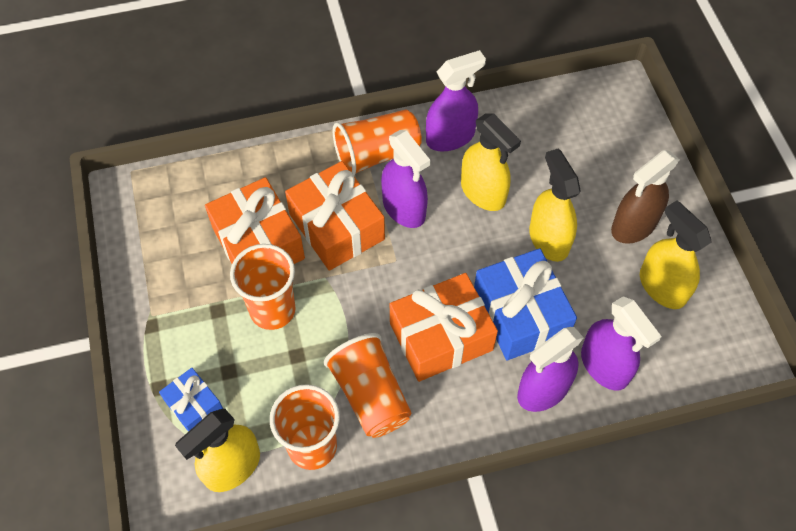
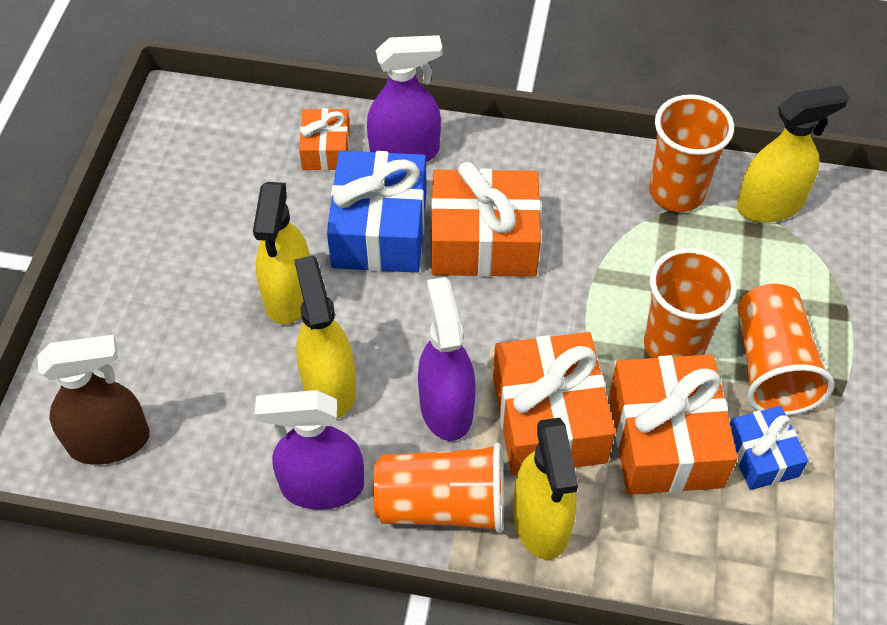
camera: 155 degrees left, 5 degrees down
blue gift [159,368,223,432] -> blue gift moved to [730,406,809,490]
orange cup [324,333,411,438] -> orange cup moved to [738,284,834,416]
purple spray bottle [581,296,662,391] -> orange gift [299,108,350,171]
brown spray bottle [611,150,680,244] -> brown spray bottle moved to [37,335,150,465]
yellow spray bottle [640,200,712,309] -> yellow spray bottle moved to [513,418,578,560]

